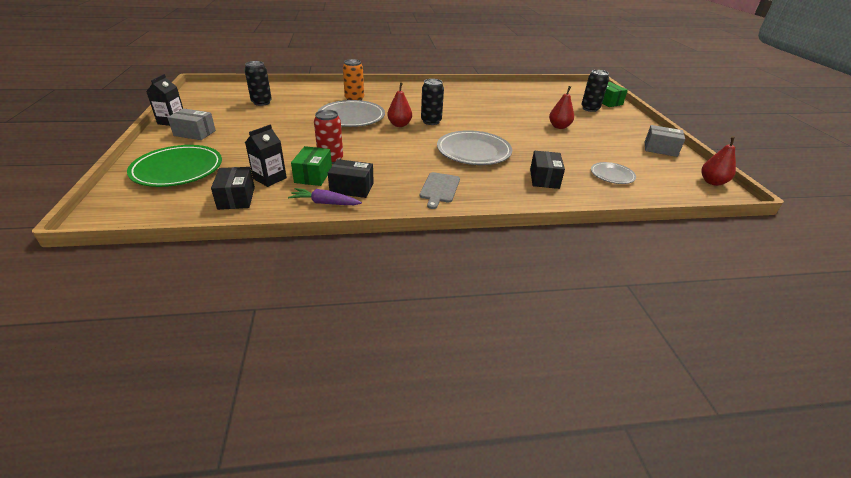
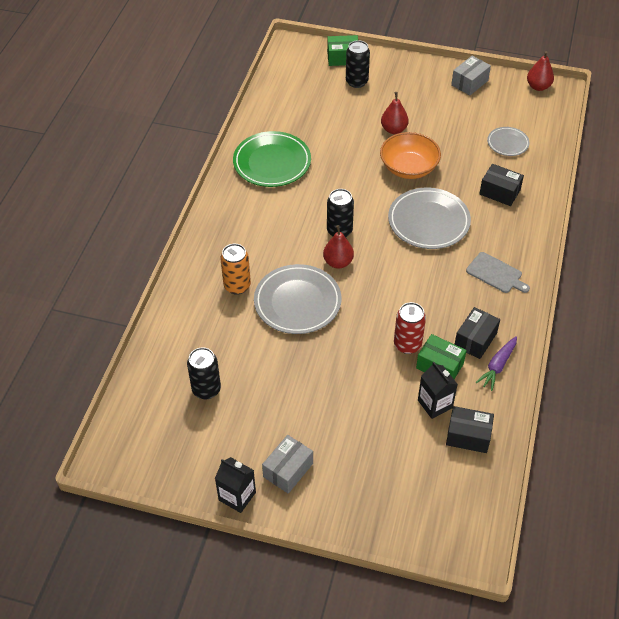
camera: 65 degrees left, 15 degrees up
green plate [127,145,222,187] -> green plate moved to [233,131,311,187]
none -> orange bowl [380,132,441,179]

